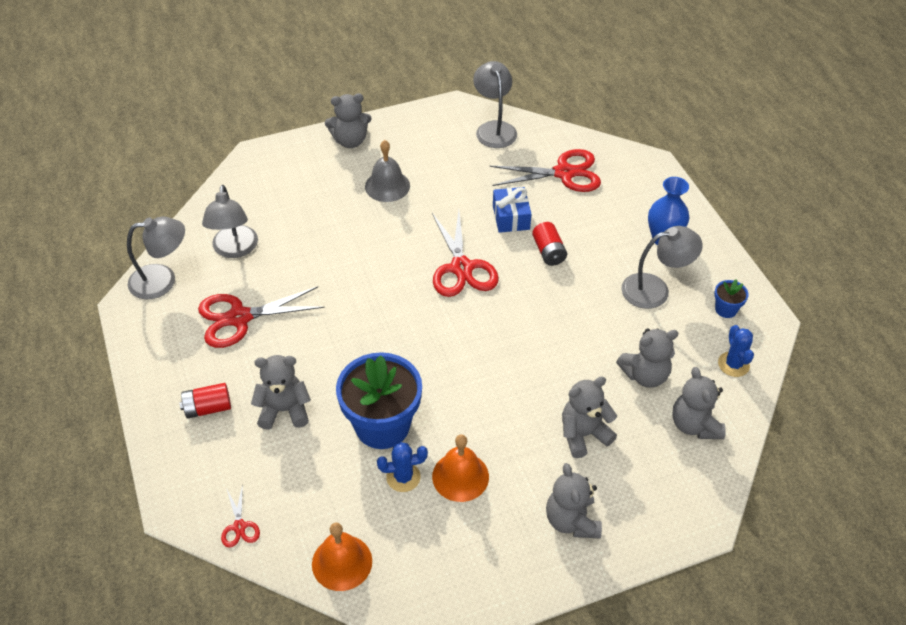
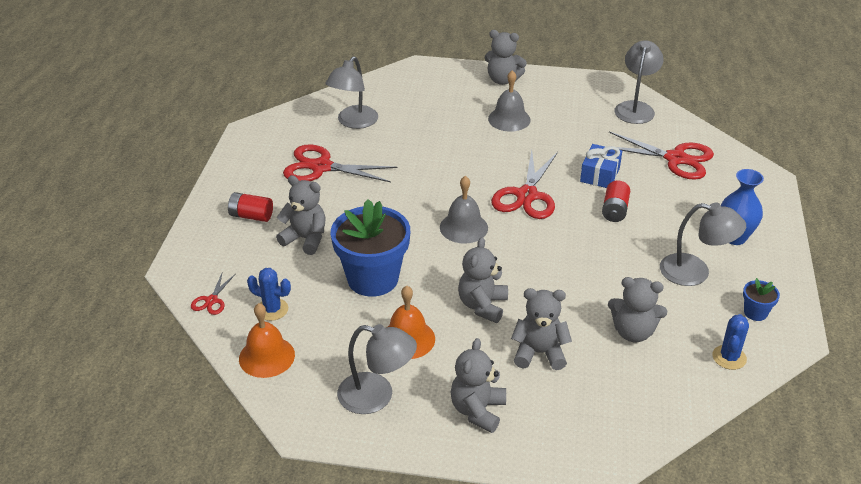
camera: 30 degrees right, 10 degrees down
grey lamp [127,217,185,300] -> grey lamp moved to [337,324,417,414]
blue cactus [377,442,428,492] -> blue cactus moved to [247,268,291,321]
grey teddy bear [672,367,726,439] -> grey teddy bear moved to [458,237,508,323]
none -> grey bell [440,176,488,244]

